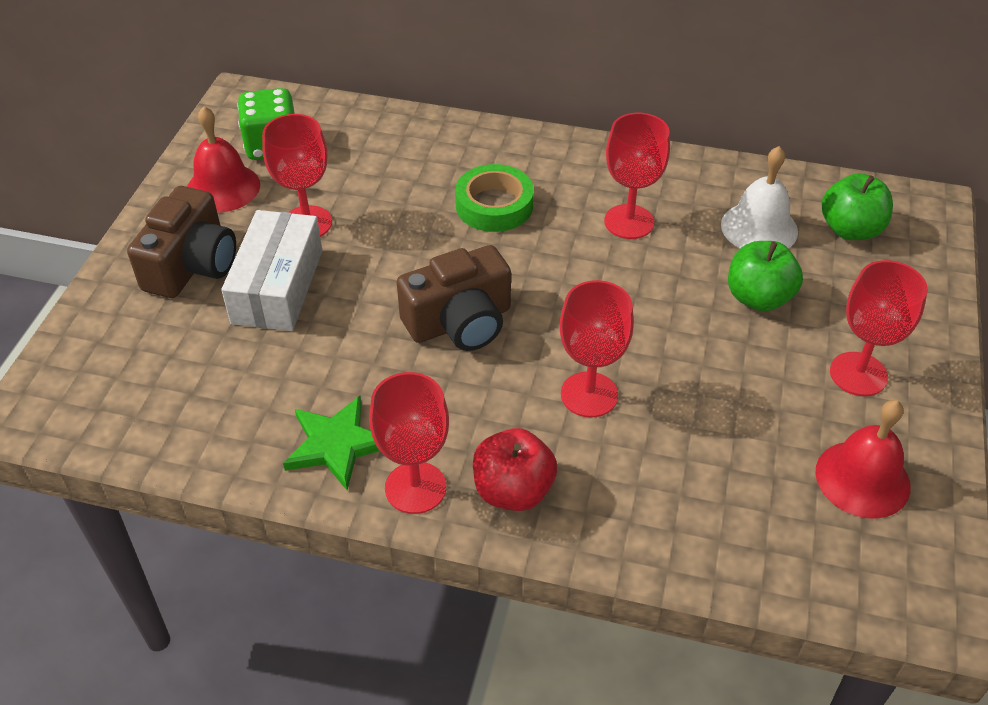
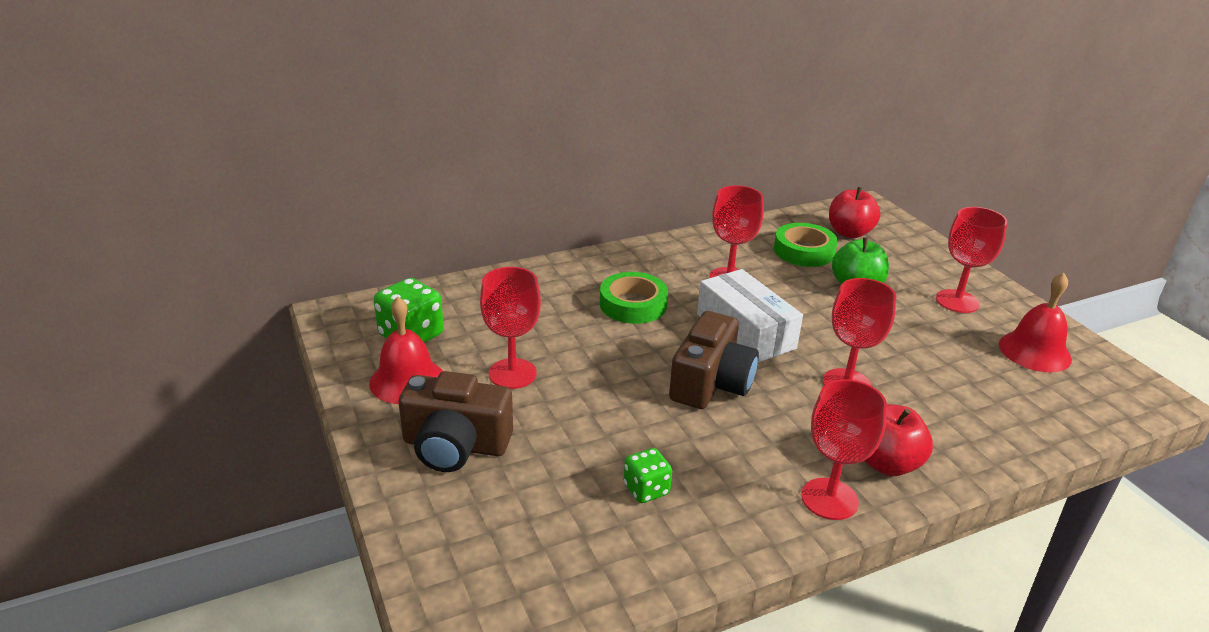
camera: 40 degrees left, 15 degrees down
brown camera [127,186,236,298] -> brown camera turned 120 degrees clockwise [398,371,513,472]
white box [221,210,322,331] -> white box moved to [697,269,803,362]
green star [283,396,380,490] -> none
white bell [721,146,798,249] -> green tape [774,223,838,267]
green apple [822,173,893,240] -> red apple [829,187,881,238]
none -> green dice [624,448,672,503]

